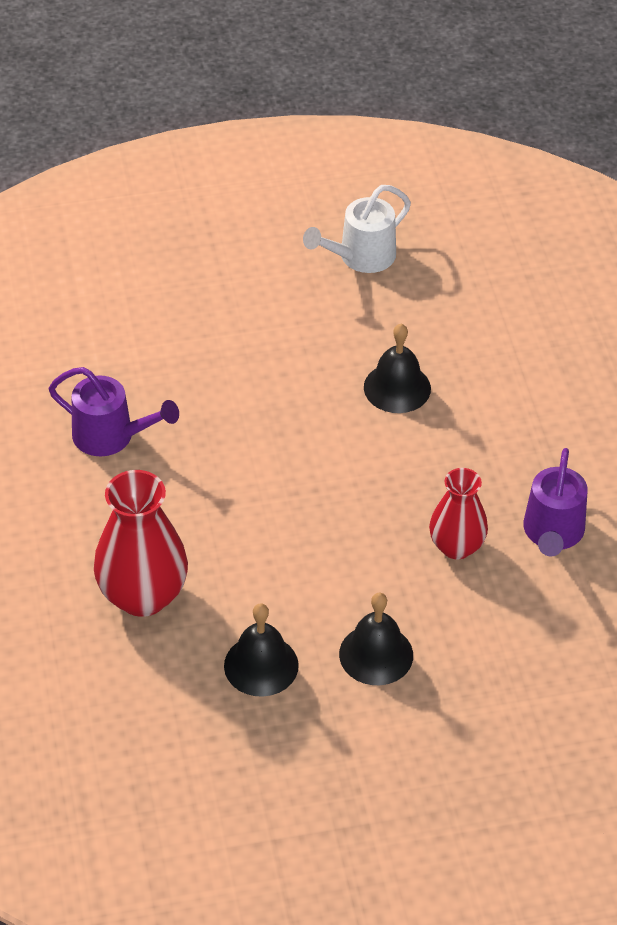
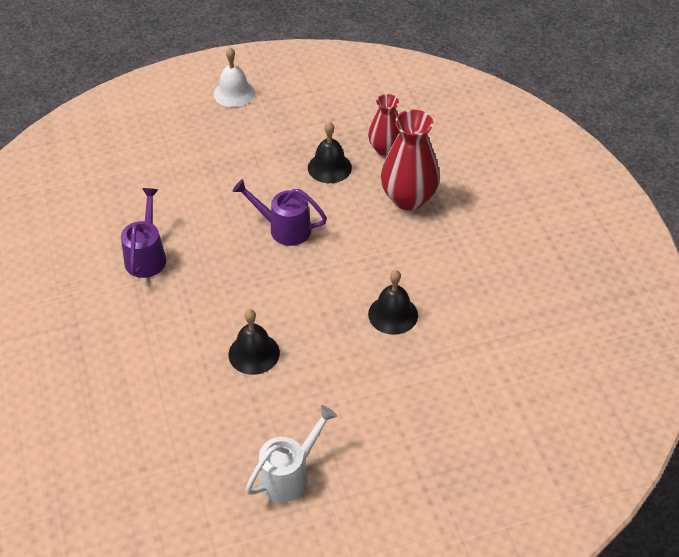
camera: 175 degrees right, 0 degrees up
purple watering can [49,367,179,456] -> purple watering can moved to [233,179,327,246]
black bell [339,593,413,685] -> black bell moved to [368,270,418,335]
red vase [429,468,488,559] -> red vase moved to [368,94,399,156]
none -> white bell [214,47,255,107]

